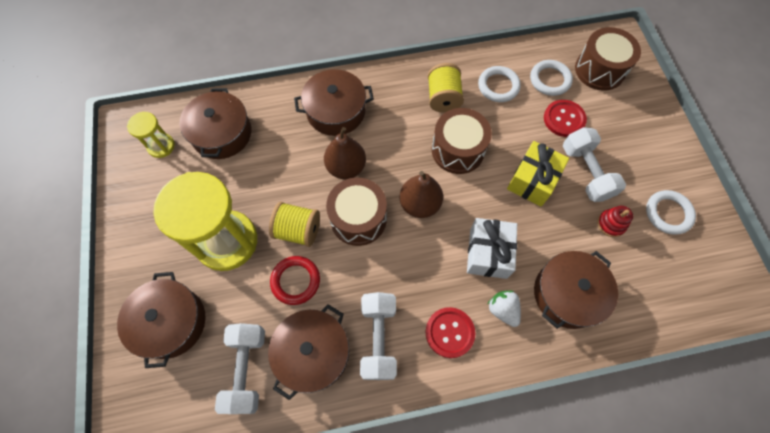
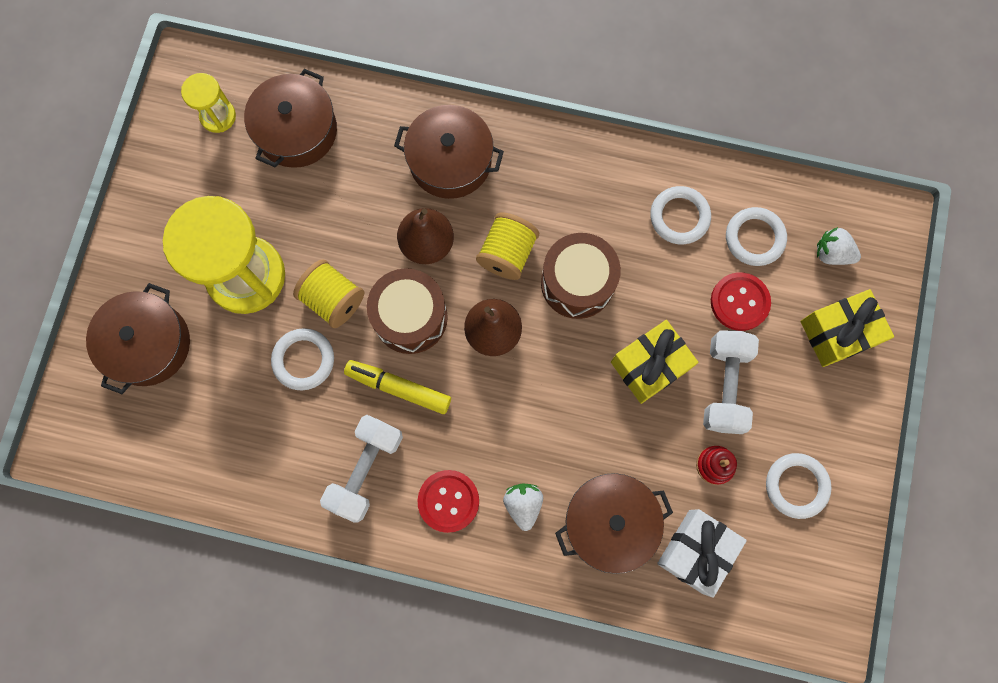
camera: 25 degrees right, 10 degrees up
white dumbbell [215,323,265,414] -> none
brown pot [268,304,349,400] -> none
red ring [270,256,320,305] -> white ring [271,328,334,390]
yellow spool [428,63,464,113] -> yellow spool moved to [476,212,539,280]
white gift [467,218,517,279] -> white gift moved to [657,509,747,598]
brown drum [575,27,641,91] -> white strawberry [817,227,861,265]
none -> yellow marker [344,360,451,414]
none -> yellow gift [800,289,894,367]

